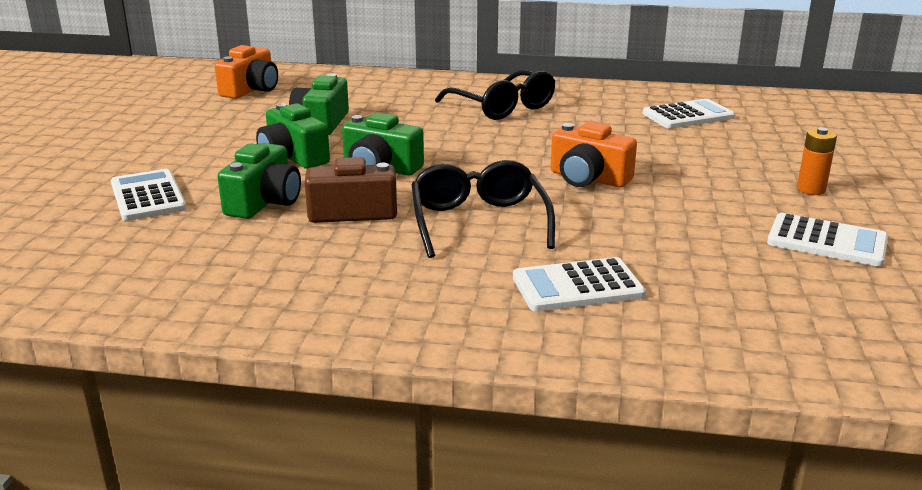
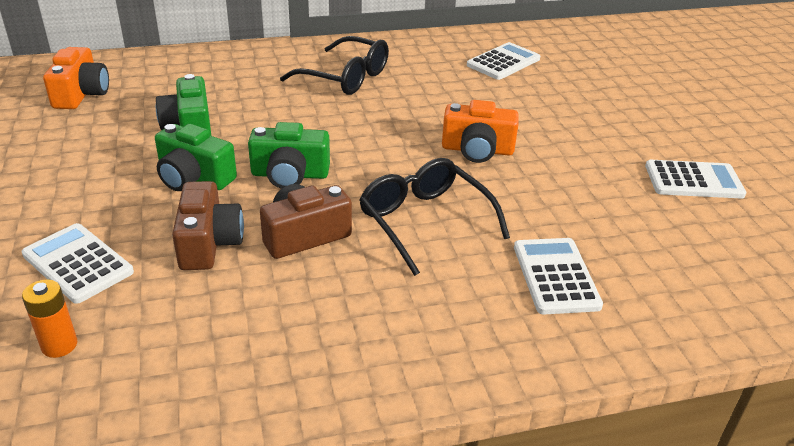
camera: 25 degrees left, 10 degrees up
green camera [217,143,301,219] -> brown camera [172,181,244,270]
white calculator [513,257,646,312] -> white calculator turned 120 degrees clockwise [514,238,603,314]
orange battery [797,127,837,195] -> orange battery moved to [22,279,77,358]

